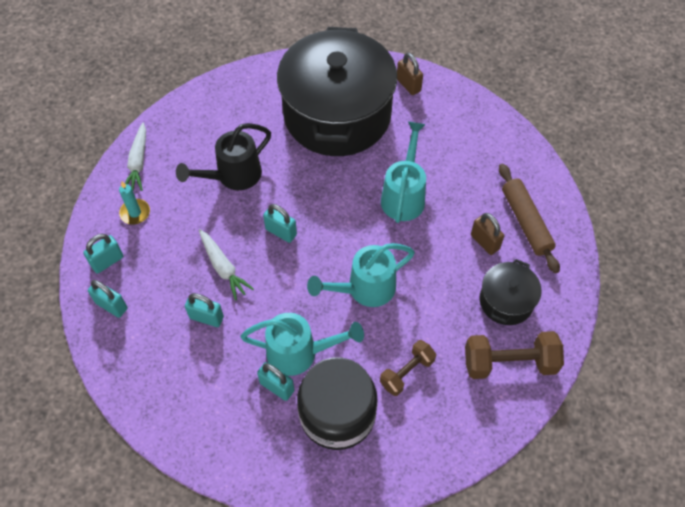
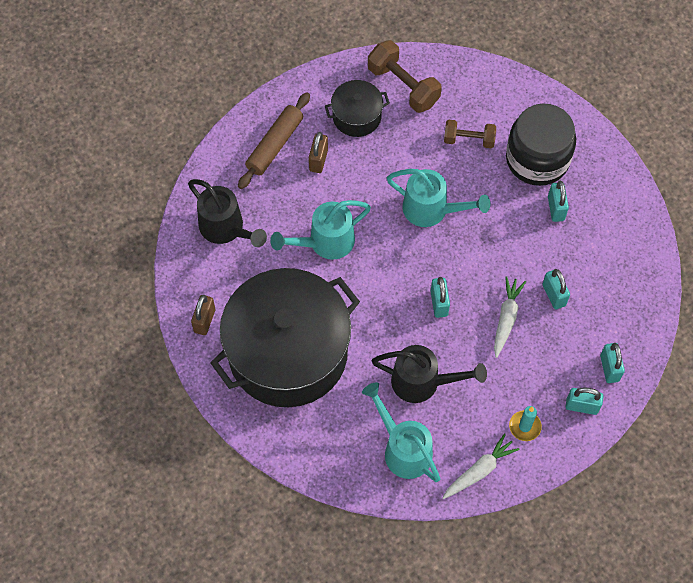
camera: 130 degrees left, 5 degrees up
turquoise watering can [240,313,364,376] -> turquoise watering can moved to [362,382,440,482]
none -> black watering can [188,179,267,247]

